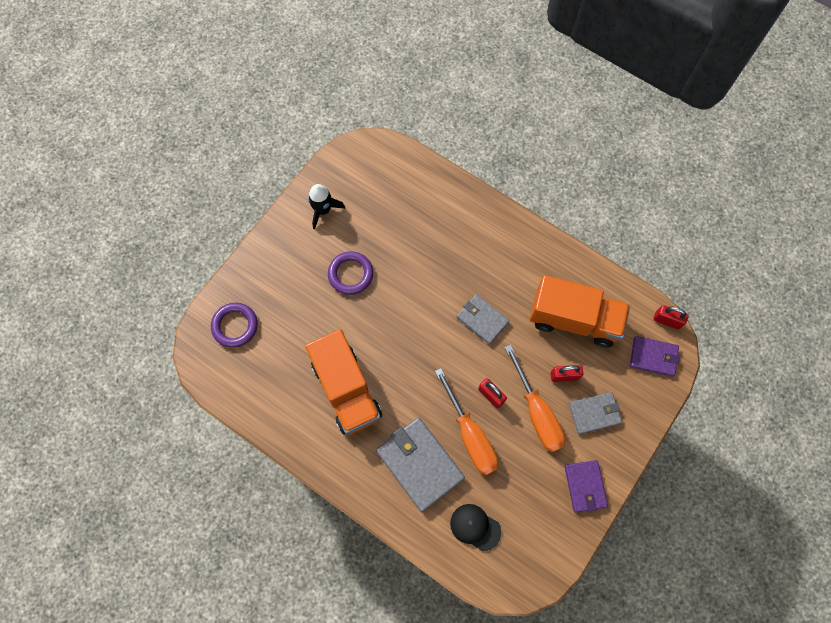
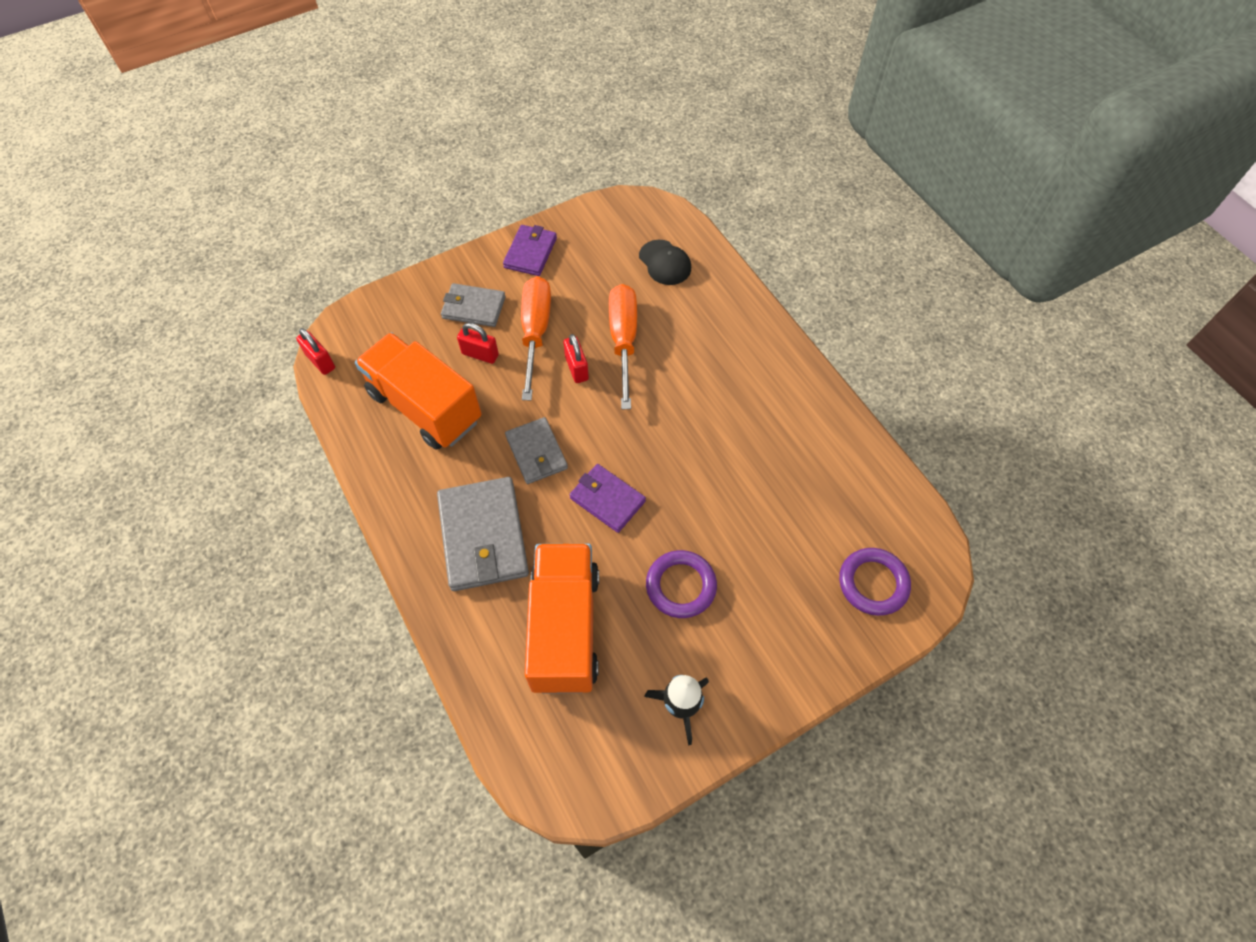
camera: 155 degrees left, 10 degrees down
orange truck [305,329,382,435] -> orange truck moved to [525,543,599,694]
grey wallet [376,418,465,512] -> grey wallet moved to [437,477,529,591]
purple wallet [630,336,680,377] -> purple wallet moved to [569,464,646,533]

